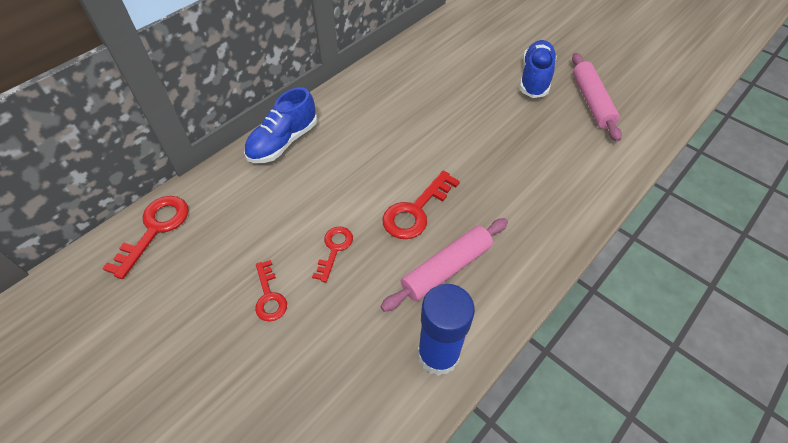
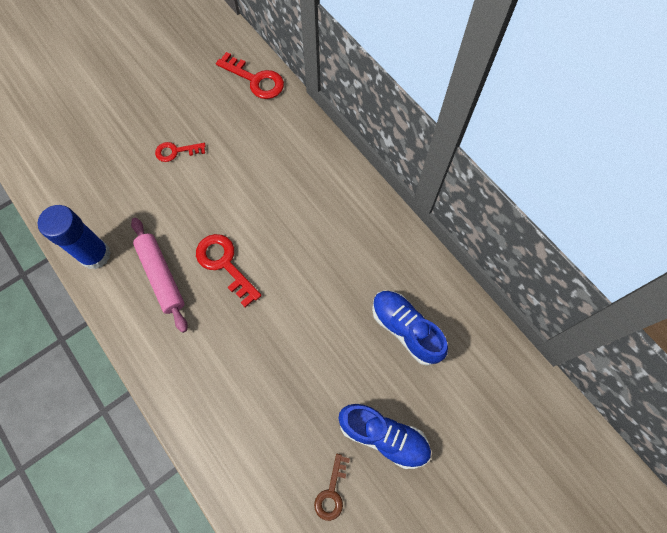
camera: 100 degrees right, 15 degrees up
blue shoe [244,87,317,163] -> blue shoe moved to [372,291,448,366]
red key [312,227,353,282] -> none
pink rolling pin [572,53,622,142] -> brown key [314,454,350,521]

